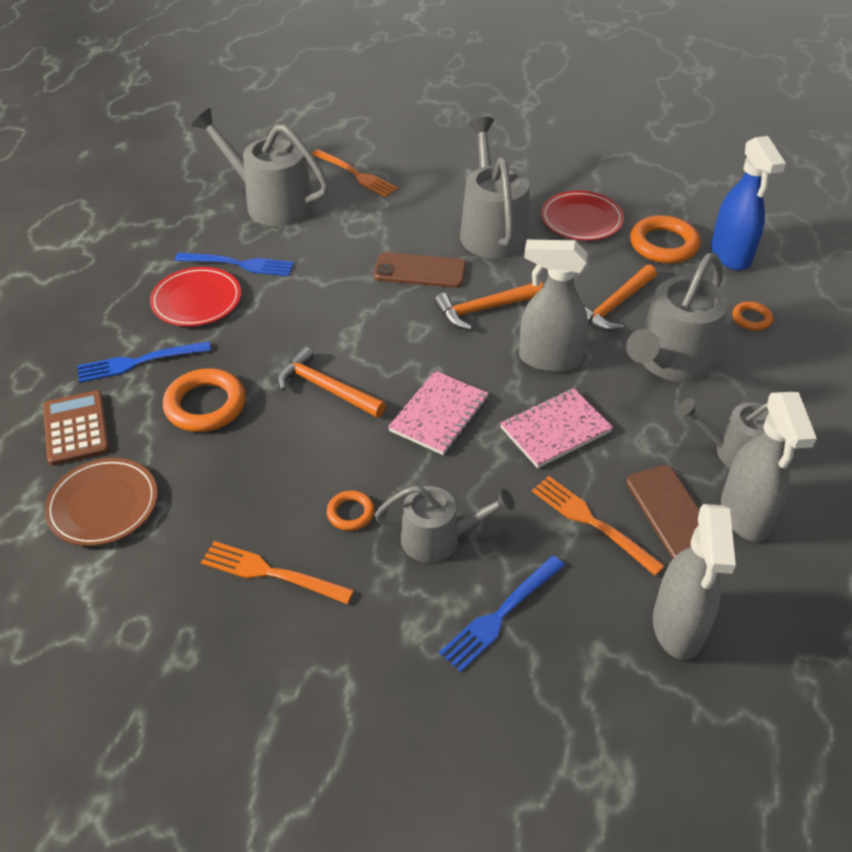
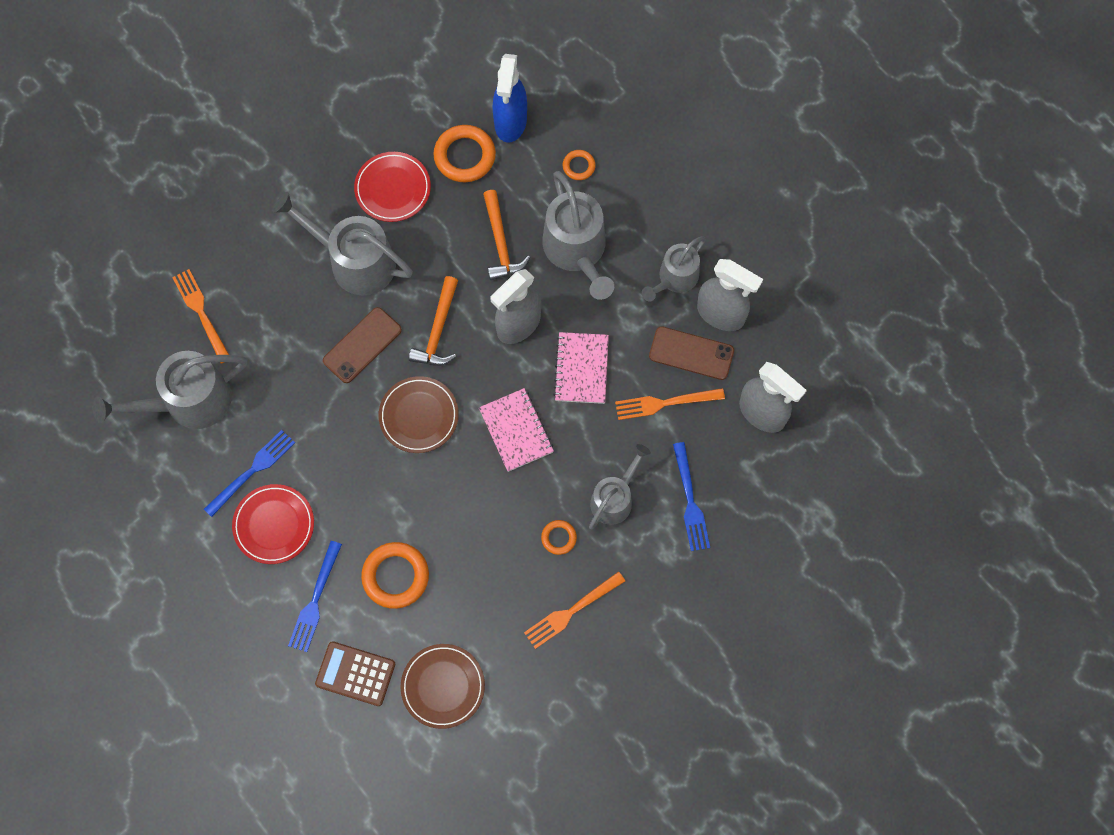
camera: 55 degrees left, 25 degrees up
orange hammer [277,346,386,418] -> none
orange fork [312,149,398,197] -> orange fork turned 105 degrees counterclockwise [172,269,229,364]
blue spray bottle [711,136,786,271] -> blue spray bottle turned 75 degrees clockwise [493,54,527,143]
none -> brown plate [378,376,459,453]

